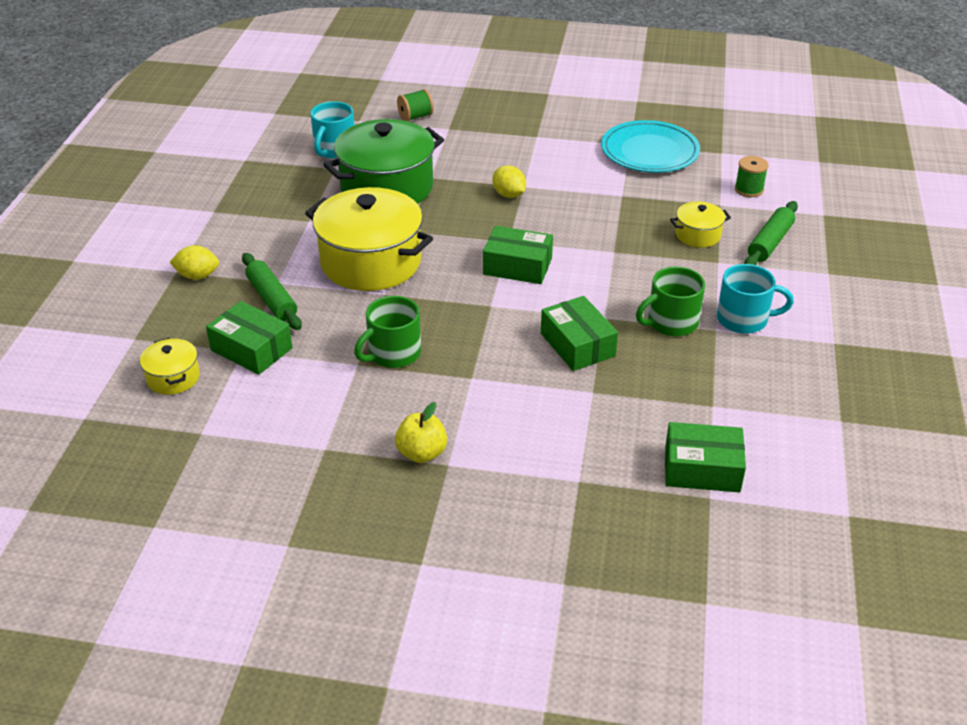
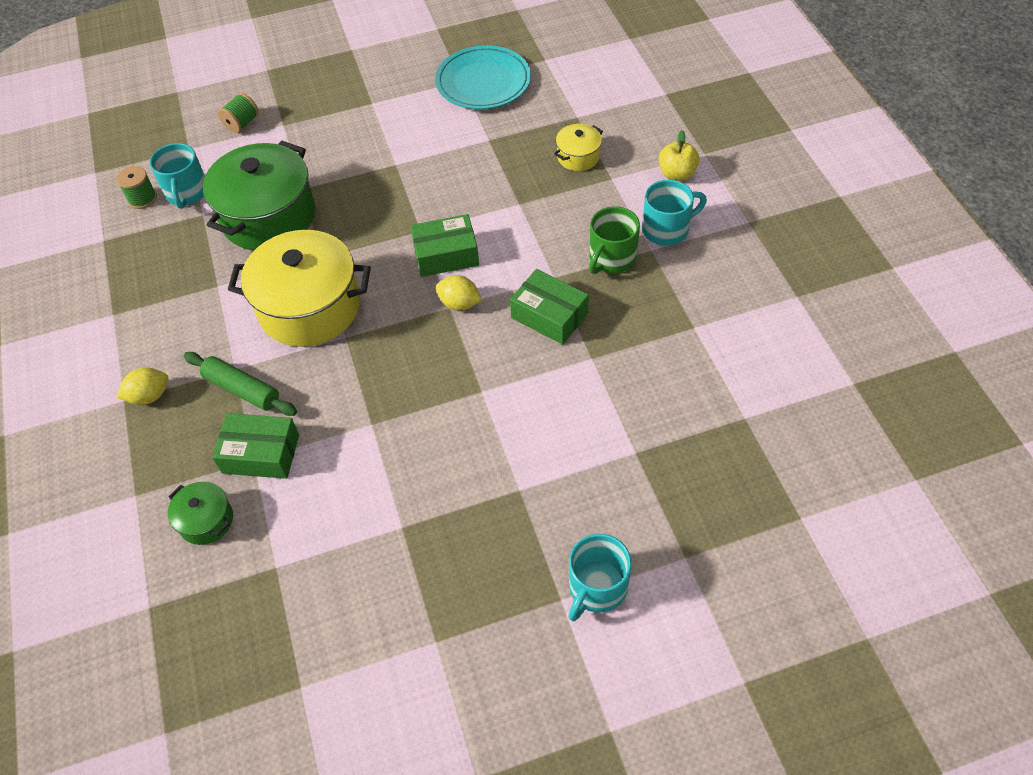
camera: 25 degrees left, 15 degrees up
yellow pot [140,338,200,395] -> green pot [168,482,233,545]
green mug [354,296,421,368] -> none
yellow apple [395,402,447,463] -> yellow apple moved to [658,130,700,181]
yellow lemon [492,165,526,198] -> yellow lemon moved to [436,275,482,311]
green box [665,422,746,492] -> none
green spool [735,156,768,197] -> green spool moved to [116,166,157,209]
green rolling pin [744,201,798,265] -> none
none -> turquoise mug [568,534,632,621]

